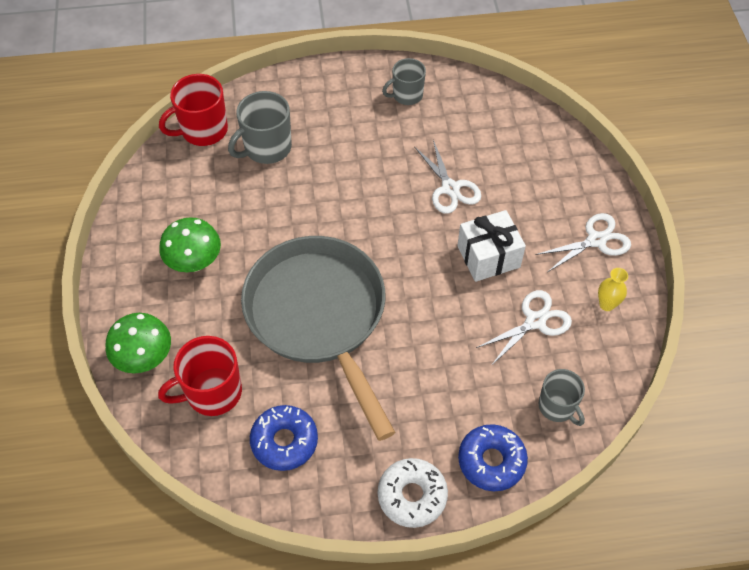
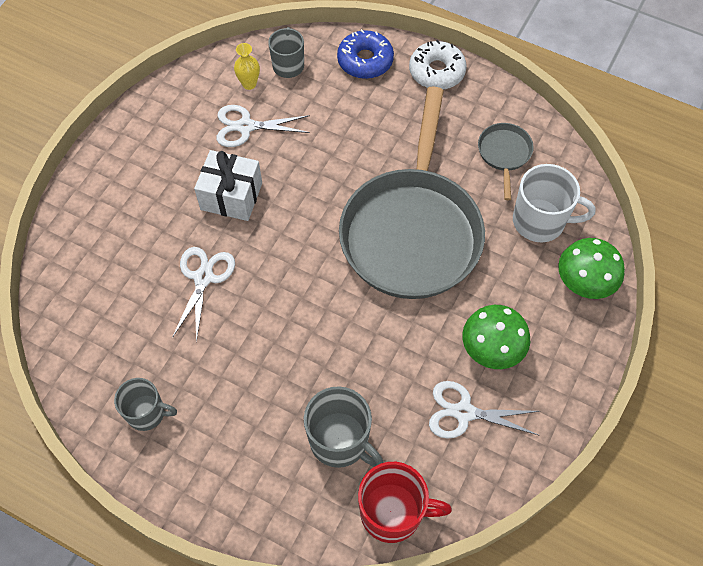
camera: 145 degrees left, 5 degrees up
red mug [158,336,242,416] -> white mug [513,164,596,242]
grey mug [228,91,292,164] -> grey mug turned 45 degrees clockwise [304,386,384,468]
blue donut [250,405,318,471] -> grey pan [478,123,534,200]
white scissors [536,213,631,272] -> white scissors moved to [429,381,540,439]
yellow vase [598,268,628,311] -> yellow vase moved to [234,43,260,90]

